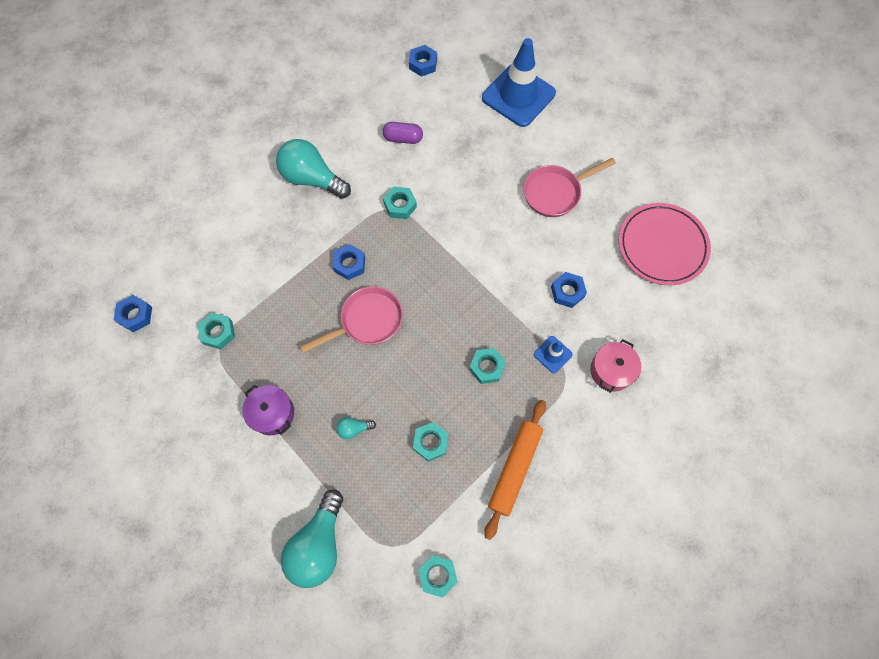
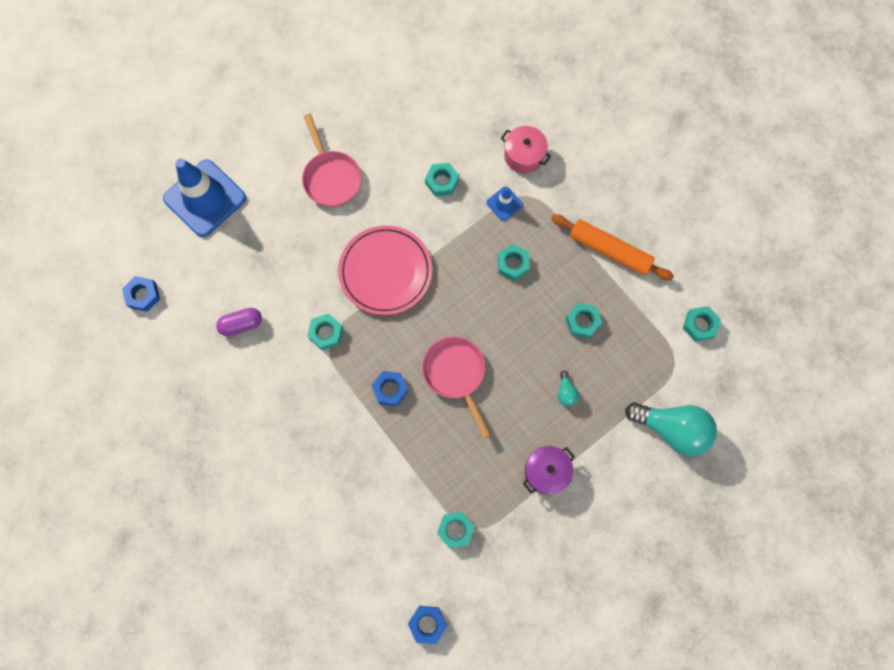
camera: 85 degrees left, 5 degrees up
turquoise light bulb [276,139,351,199] -> none
purple capsule [382,122,423,144] -> purple capsule turned 60 degrees clockwise [216,308,262,337]
blue nut [551,272,587,308] -> turquoise nut [425,163,459,196]
pink plate [619,203,711,285] -> pink plate moved to [338,225,432,315]

